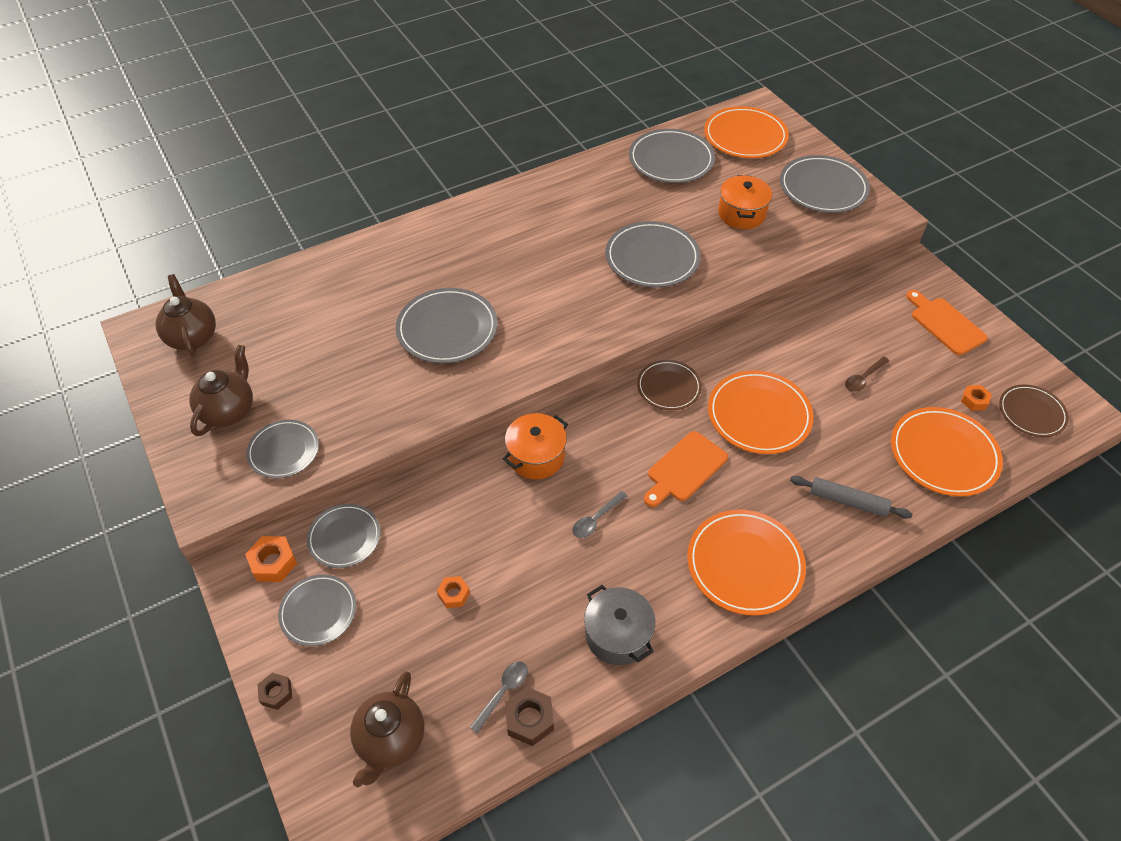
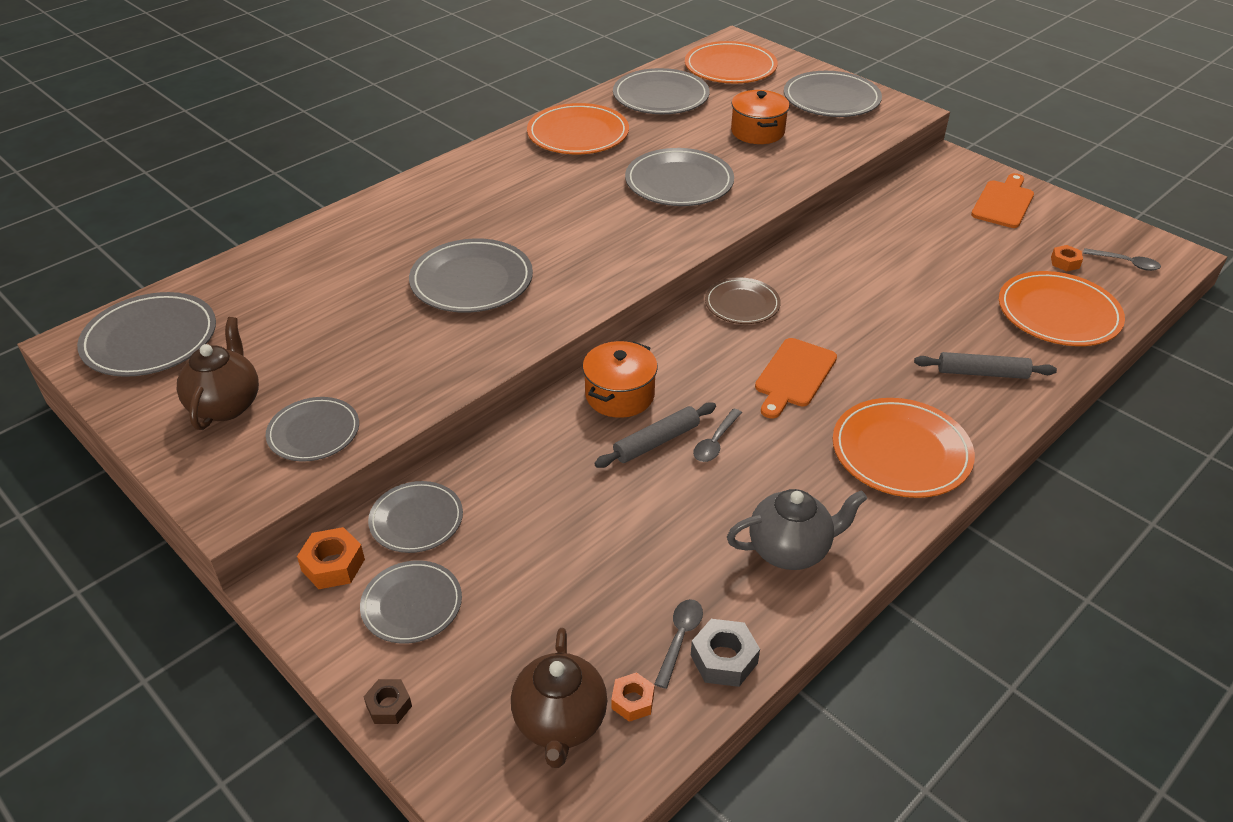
camera: 15 degrees left, 10 degrees down
brown teapot [156,274,216,357] -> grey plate [77,292,216,377]
orange nut [437,576,470,608] -> orange nut moved to [611,672,654,722]
brown nut [505,687,554,746] -> grey nut [691,619,760,687]
grey pot [584,585,655,665] -> grey teapot [727,489,867,570]
orange plate [708,370,814,454] -> orange plate moved to [527,103,629,154]
brown spoon [845,356,889,392] -> none
orange cutting board [906,290,988,355] -> orange cutting board turned 75 degrees clockwise [971,173,1034,228]
brown plate [999,384,1069,437] -> grey spoon [1083,248,1161,271]
none -> grey rolling pin [594,402,716,468]

